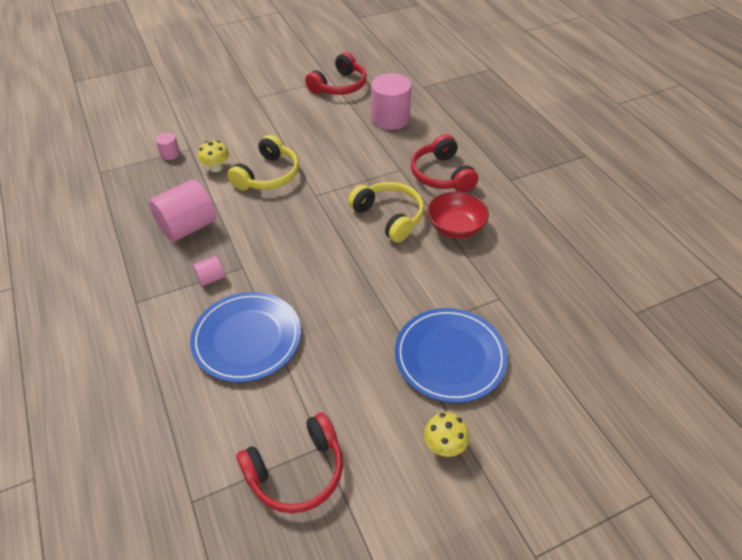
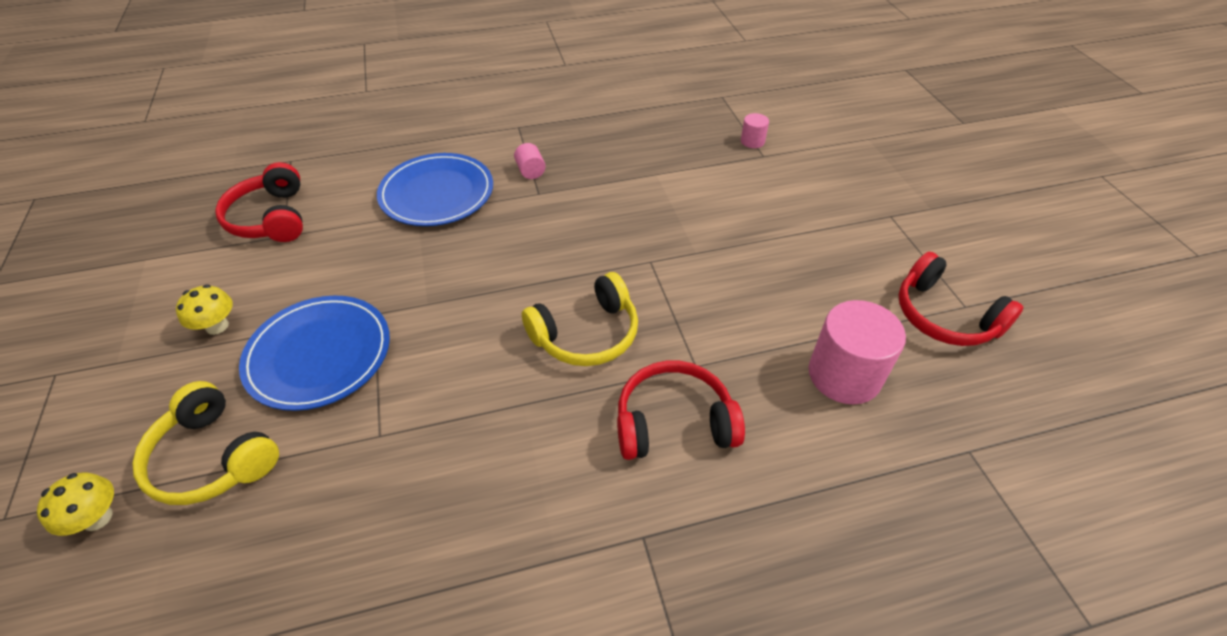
camera: 100 degrees right, 0 degrees up
pink cylinder [149,179,216,242] -> none
yellow mushroom [198,141,229,172] -> yellow mushroom moved to [37,473,114,536]
yellow headphones [227,135,299,190] -> yellow headphones moved to [132,381,279,505]
red bowl [427,192,489,238] -> none

